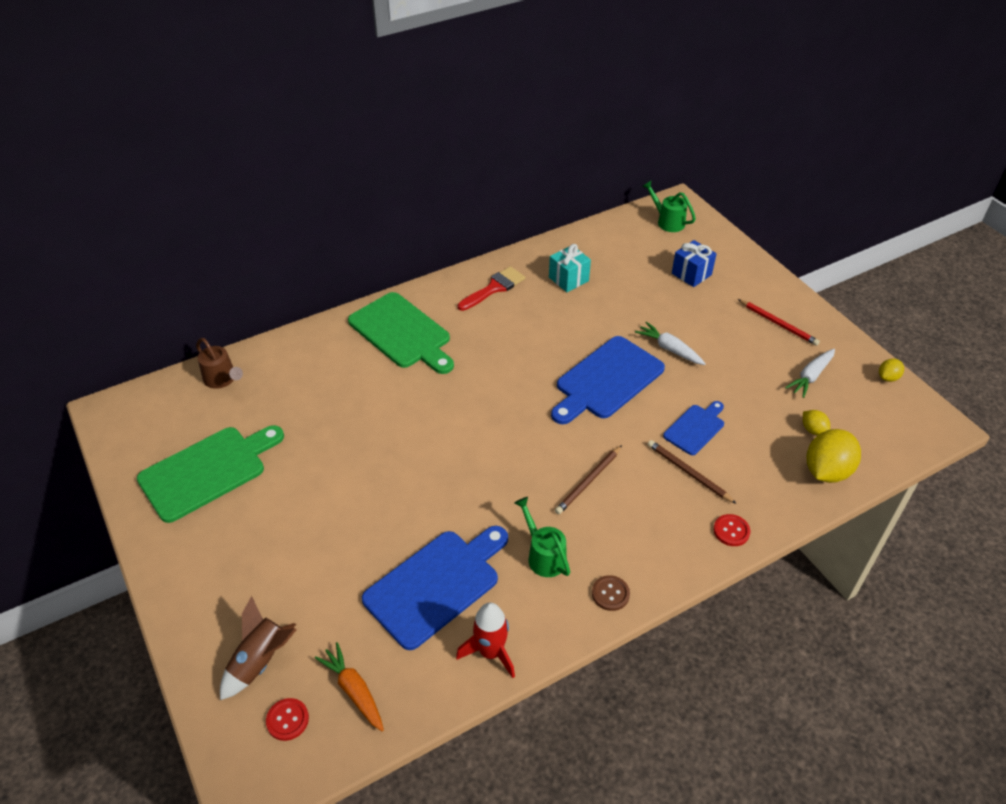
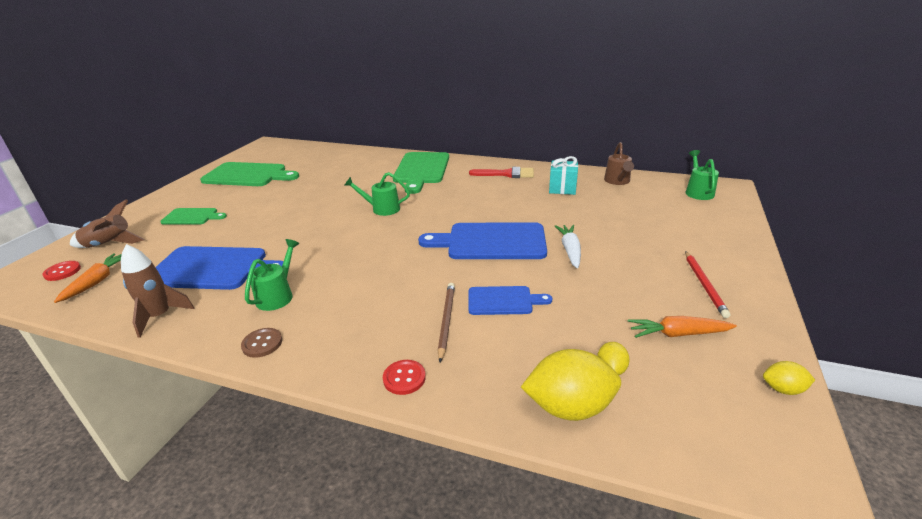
camera: 50 degrees right, 15 degrees down
brown watering can [196,338,243,389] -> brown watering can moved to [604,142,634,185]
red rocket [456,602,515,678] -> brown rocket [121,244,194,338]
brown pencil [555,445,622,514] -> none
blue gift [672,240,716,287] -> none
white carrot [785,349,835,398] -> orange carrot [628,316,737,338]
none -> green cutting board [160,208,227,225]
none -> green watering can [344,172,410,216]

